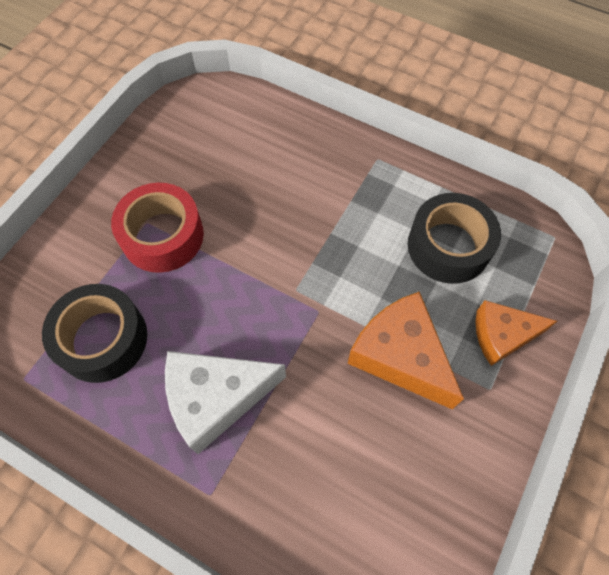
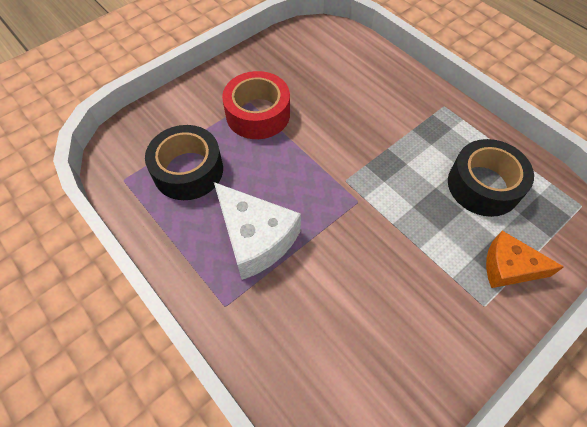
camera: 20 degrees right, 5 degrees down
white cheese [165,351,286,454] -> white cheese turned 135 degrees counterclockwise [214,182,301,280]
orange cheese [347,292,464,409] -> none

